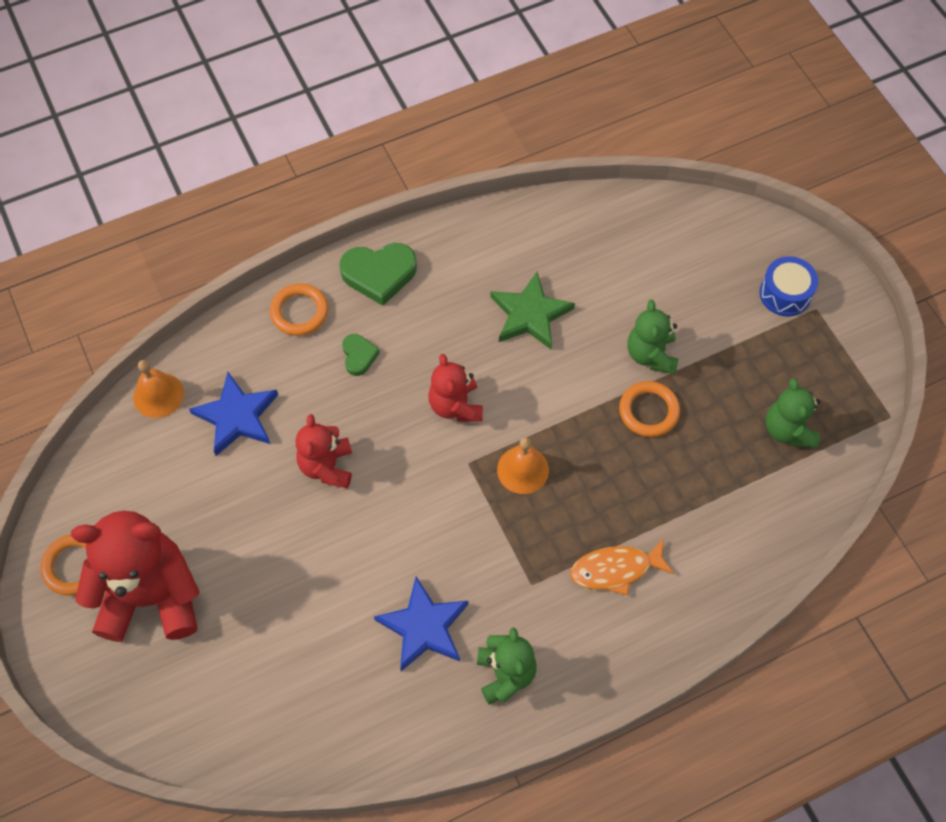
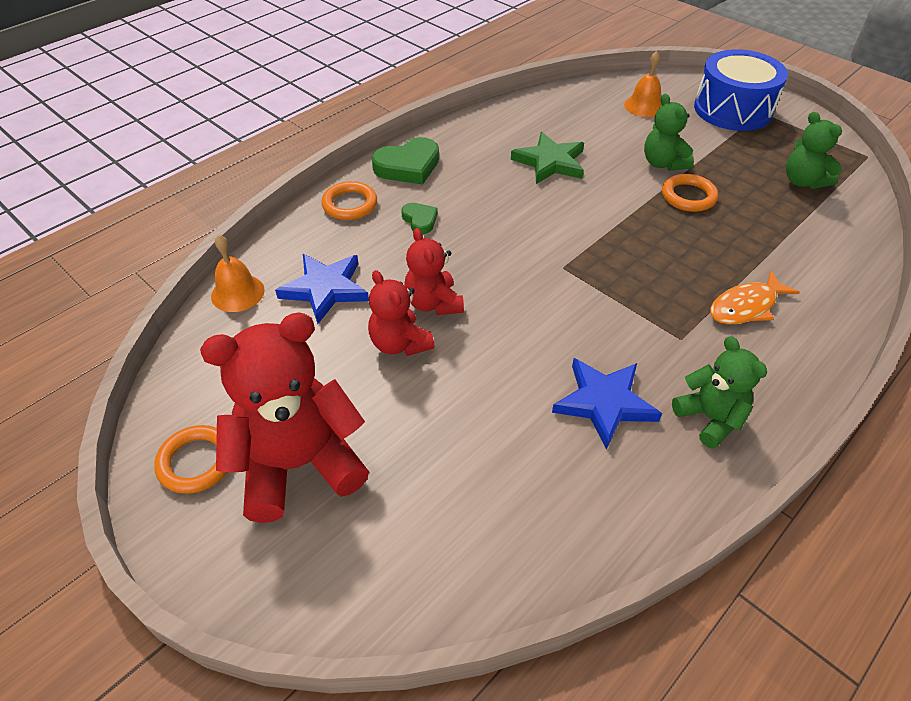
camera: 20 degrees left, 15 degrees down
red teddy bear [428,354,483,422] -> red teddy bear moved to [368,270,435,356]
orange bell [497,437,549,494] -> orange bell moved to [624,51,662,117]
blue drum [759,256,818,316] -> blue drum [694,49,788,131], size x1.80

